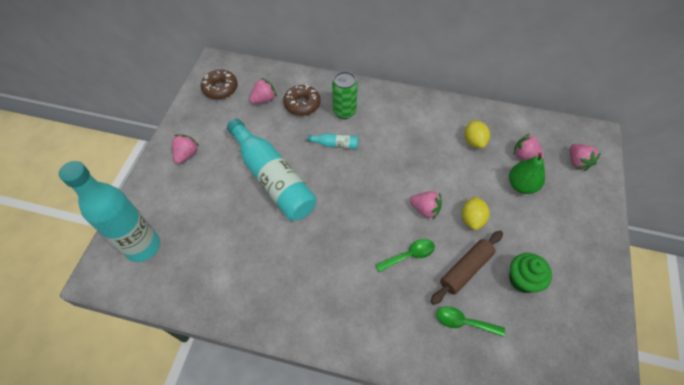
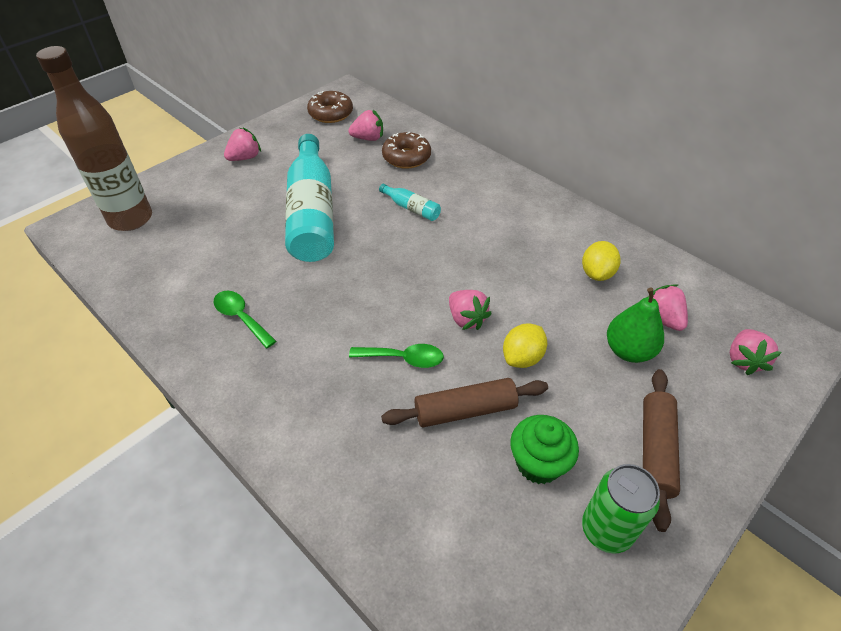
camera: 30 degrees right, 10 degrees down
turquoise bottle [59,161,160,262] -> brown bottle [36,46,152,231]
green can [332,71,358,119] -> green can moved to [582,464,660,553]
green spoon [436,306,505,337] -> green spoon moved to [214,291,276,348]
none -> brown rolling pin [643,369,680,532]

